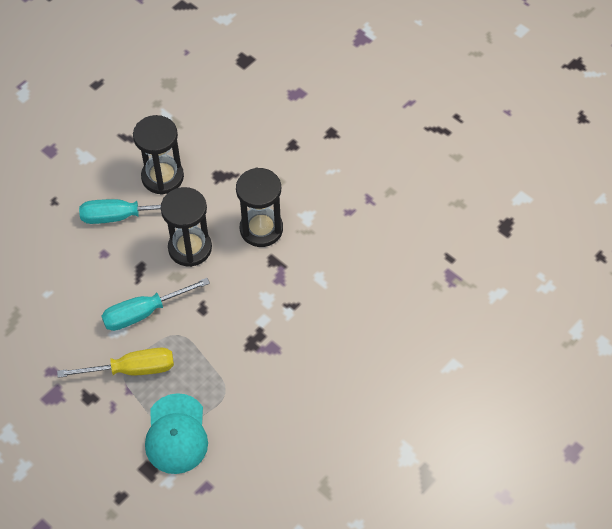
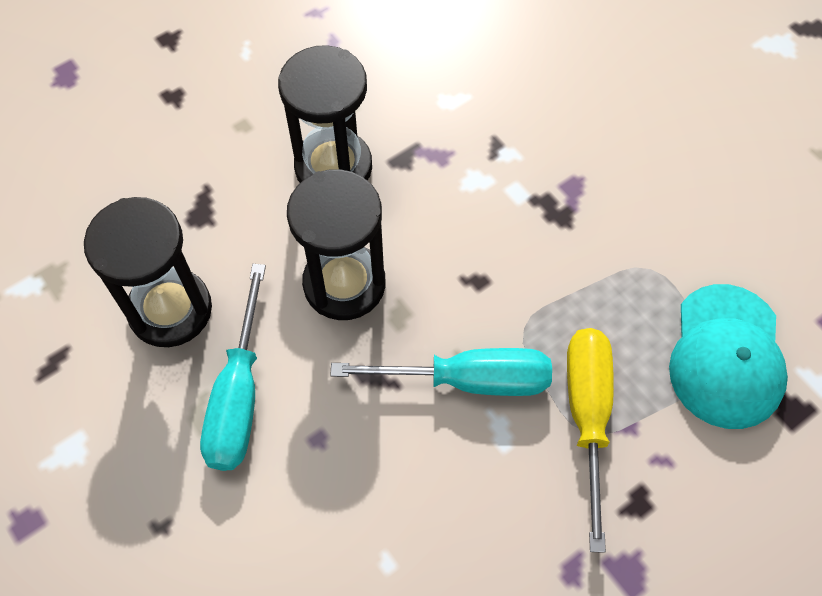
camera: 80 degrees left, 5 degrees up
turquoise screwdriver [102,278,210,331] -> turquoise screwdriver turned 75 degrees counterclockwise [330,348,552,396]
turquoise cap [145,393,208,474] -> turquoise cap turned 90 degrees clockwise [669,284,788,429]

